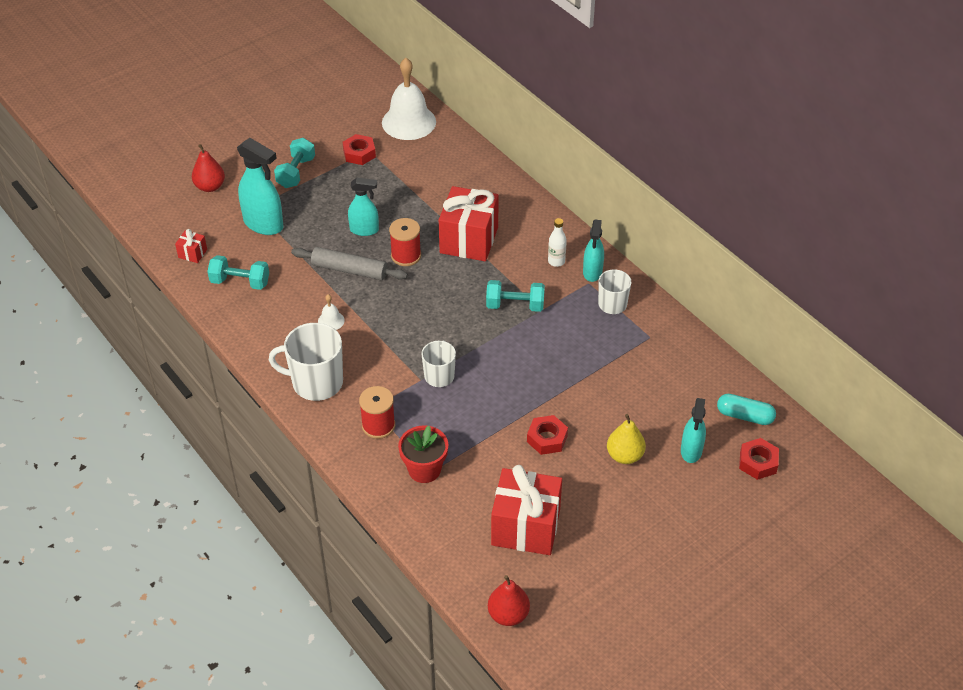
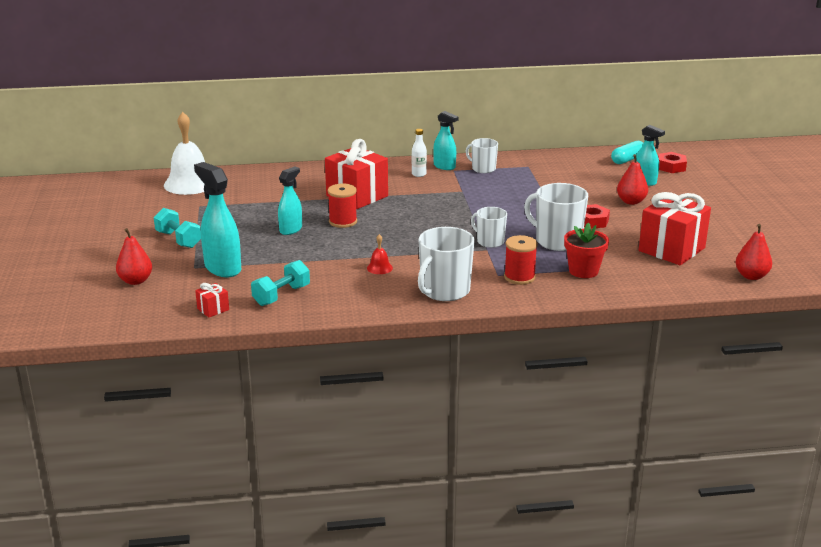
camera: 60 degrees left, 20 degrees down
turquoise spray bottle [237,138,284,235] -> turquoise spray bottle turned 105 degrees counterclockwise [194,162,241,277]
grey rolling pin [291,247,408,280] -> none
white bell [318,294,345,330] -> red bell [367,234,393,274]
red nut [343,134,376,165] -> none
turquoise dumbbell [486,280,545,312] -> none
yellow pear [607,414,646,464] -> red pear [617,154,648,205]
none -> white mug [524,183,588,251]

